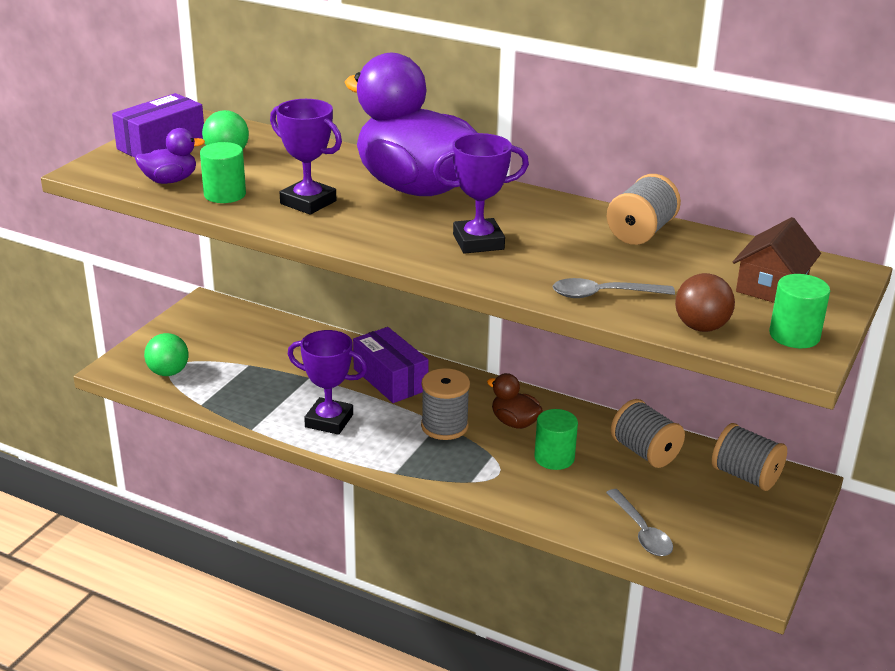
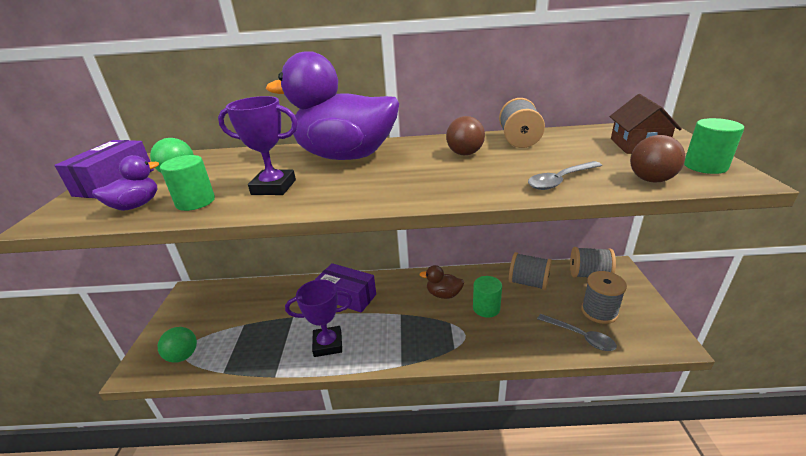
camera: 25 degrees left, 0 degrees up
grey spool [421,368,470,440] -> grey spool moved to [581,271,627,324]
purple trophy [433,133,529,254] -> none
none -> brown ball [446,116,485,155]

